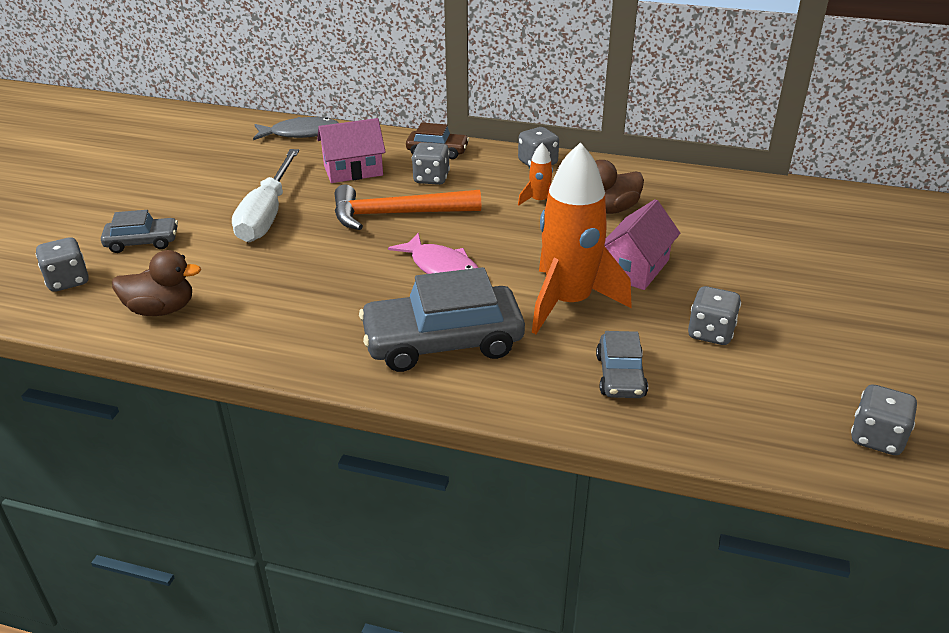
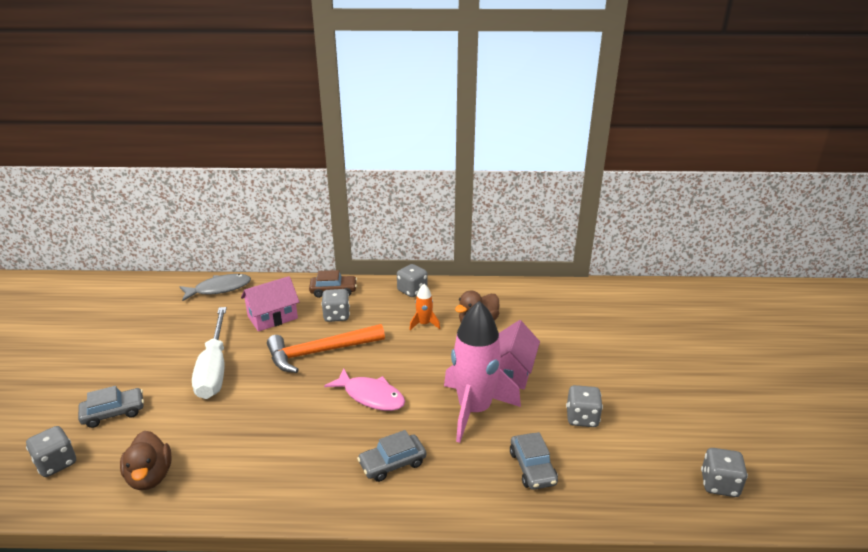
camera: 15 degrees left, 5 degrees down
brown duck [112,250,201,316] -> brown duck turned 90 degrees clockwise [120,431,172,490]
grey car [359,267,525,372] -> grey car [357,430,426,482], size x0.53
orange rocket [532,142,632,334] -> pink rocket [444,301,521,443]

